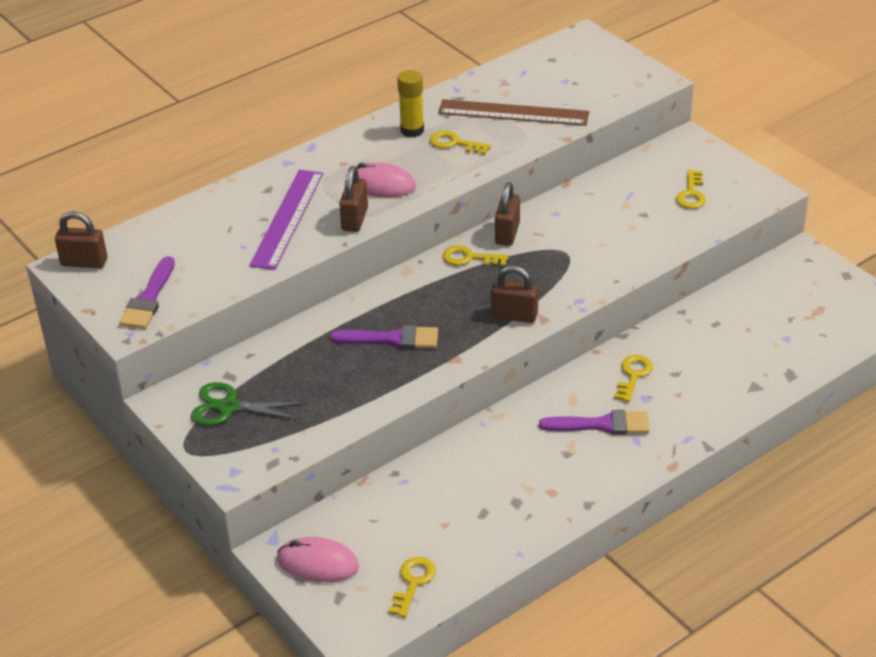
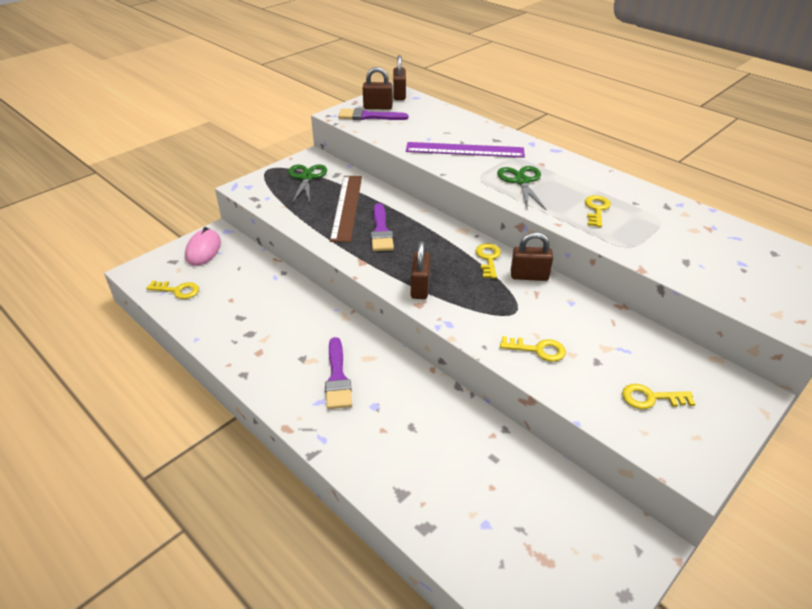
camera: 80 degrees right, 0 degrees up
brown padlock [339,166,368,232] -> brown padlock moved to [363,67,393,110]
pink mouse [346,162,416,197] -> green scissors [497,166,546,210]
yellow glue stick [397,70,424,137] -> none
brown ruler [438,99,589,126] -> brown ruler moved to [330,176,362,242]
yellow key [614,355,653,402] -> yellow key moved to [500,336,566,362]

